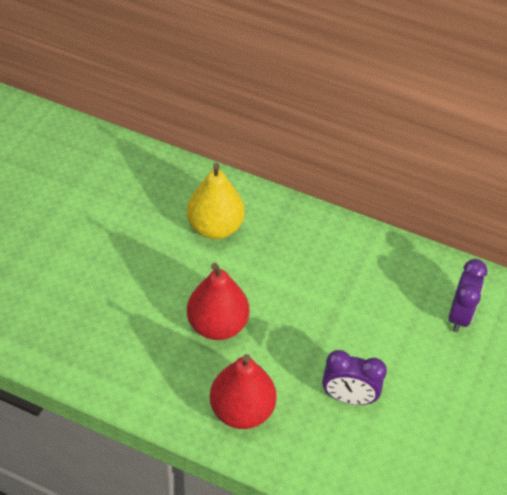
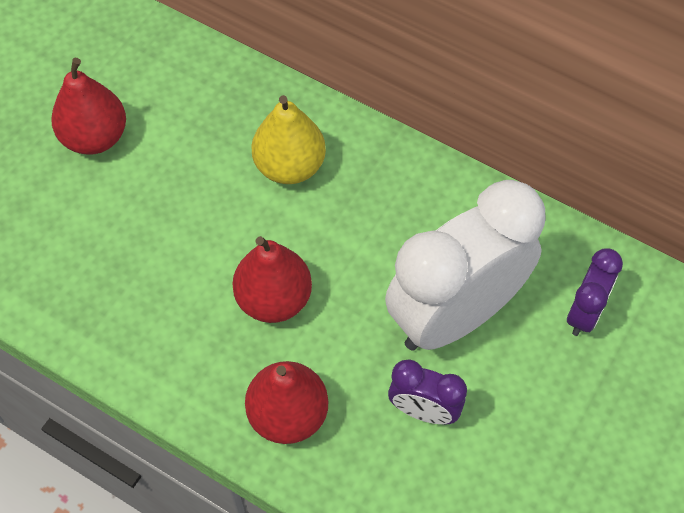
camera: 10 degrees right, 10 degrees up
none -> red pear [51,58,126,155]
none -> white clock [385,180,546,351]

